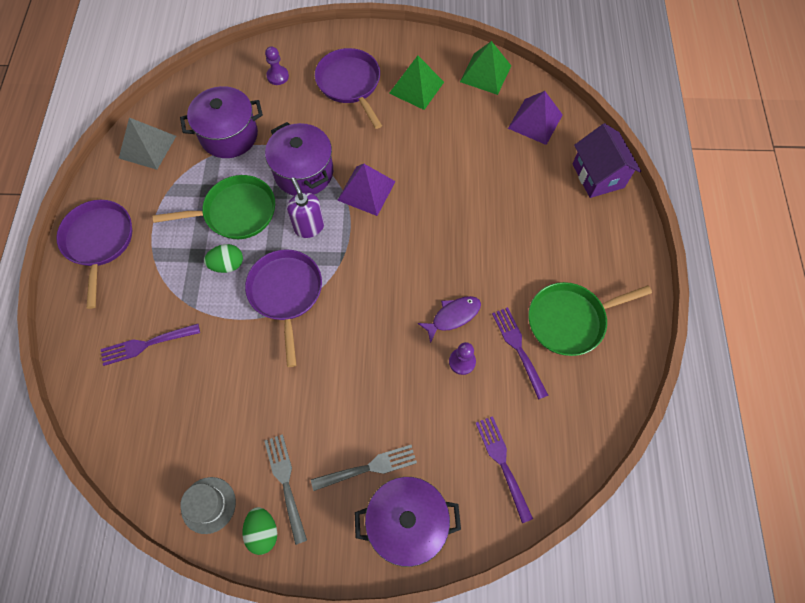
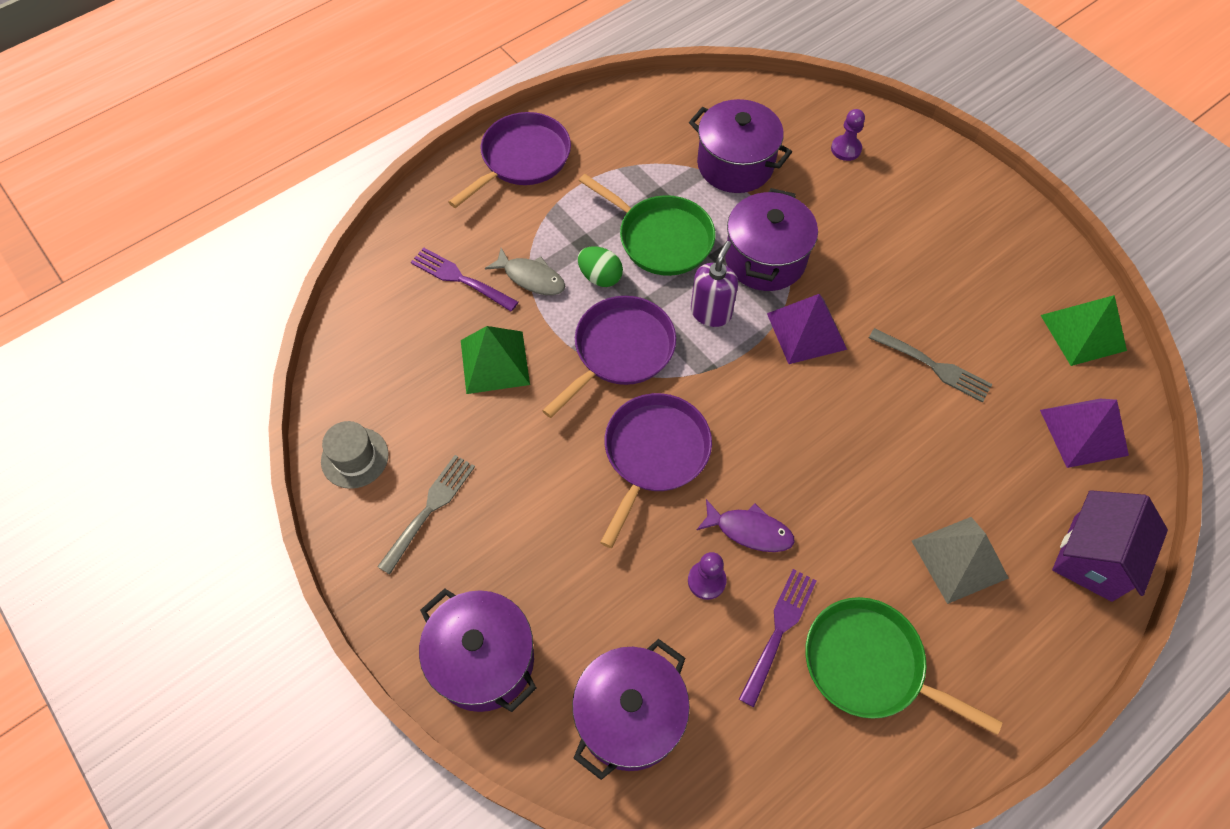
camera: 50 degrees right, 5 degrees down
grey pyramid [119,118,176,170] -> grey pyramid moved to [912,517,1009,604]
green egg [242,507,277,555] -> none
grey fork [311,445,417,491] -> grey fork moved to [869,328,992,402]
purple pan [315,48,382,129] -> purple pan moved to [600,393,712,548]
green pyramid [389,56,444,110] -> green pyramid moved to [461,326,530,394]
purple fork [476,416,533,523] -> purple pot [572,639,690,780]
none -> grey fish [485,248,565,295]

